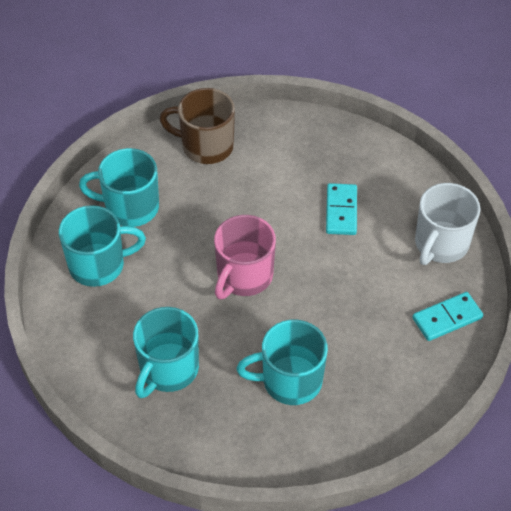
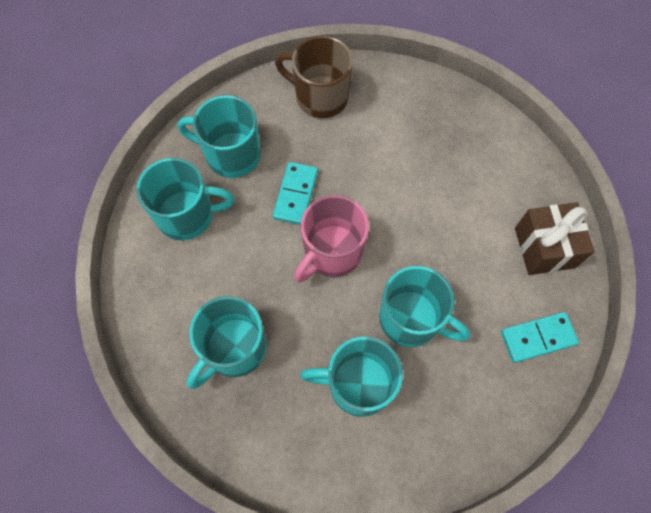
camera: 10 degrees right, 15 degrees up
turquoise domino [326,183,357,235] -> turquoise domino moved to [273,162,318,225]
white mug [415,183,480,265] -> brown gift [515,202,595,275]
none -> turquoise mug [379,266,470,347]

